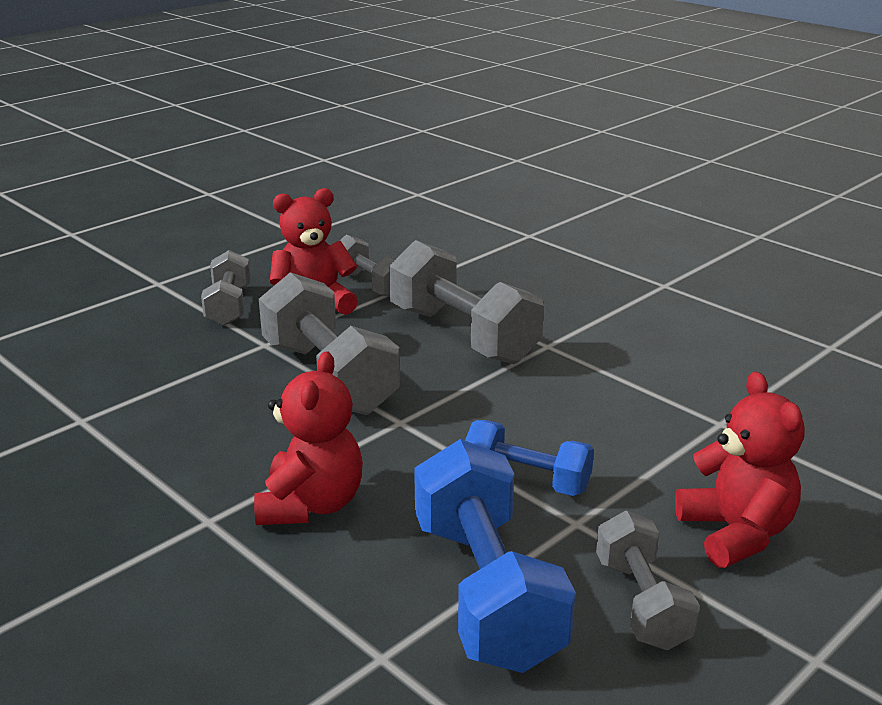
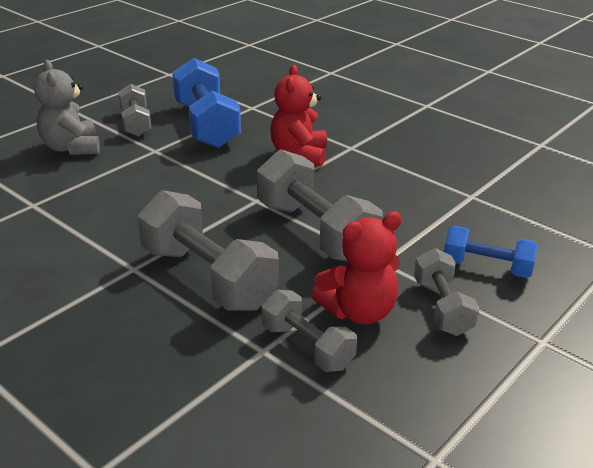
camera: 175 degrees right, 5 degrees up
blue dumbbell [465,420,594,496] -> blue dumbbell moved to [444,226,538,278]
red teddy bear [675,372,804,568] -> grey teddy bear [34,60,100,155]

